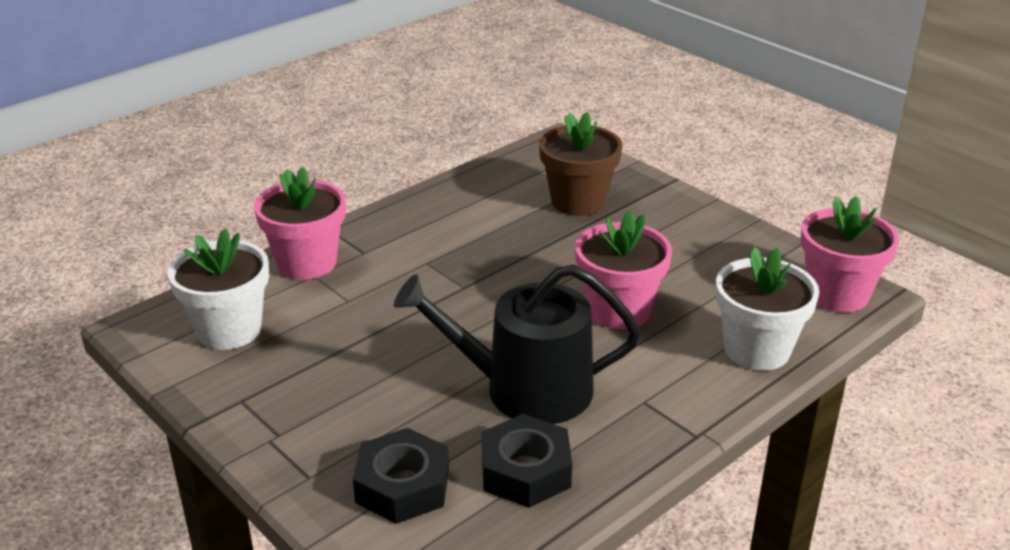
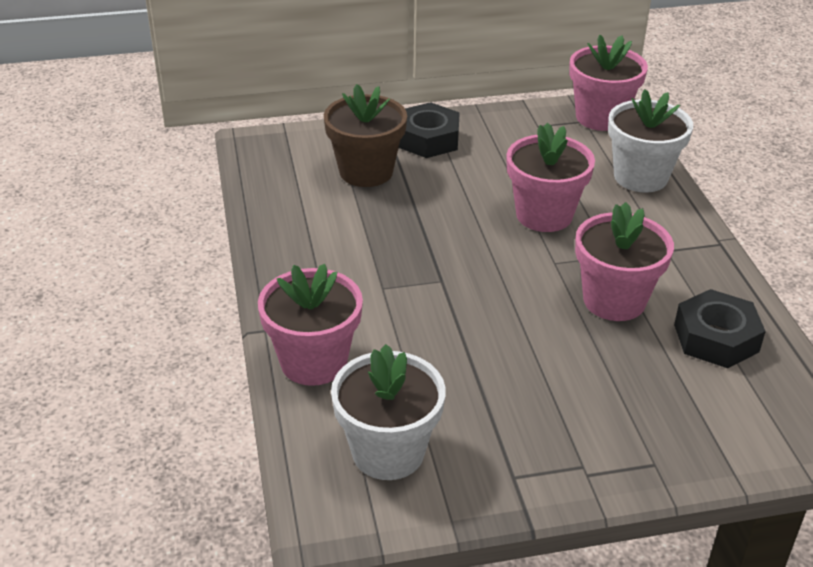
camera: 60 degrees left, 5 degrees up
black nut [353,428,449,524] -> black nut moved to [399,102,460,158]
black watering can [394,264,640,424] -> pink flower pot [575,202,674,321]

